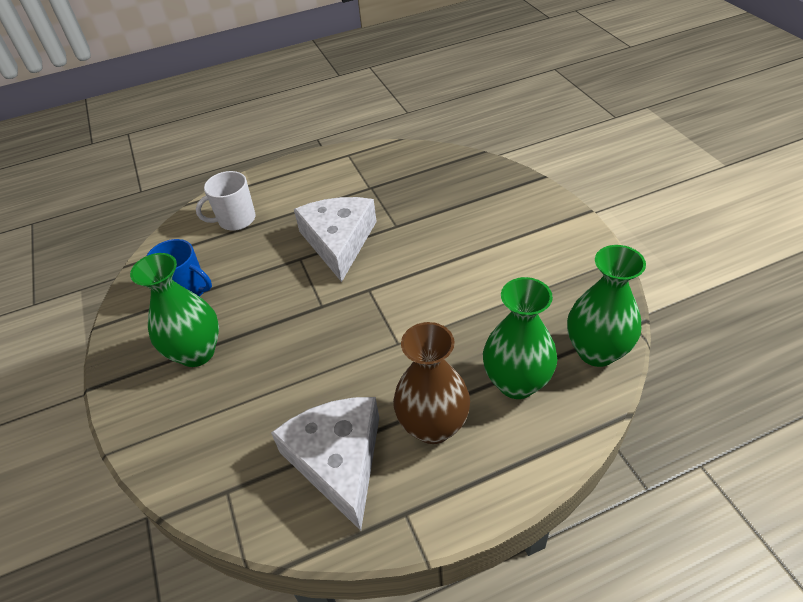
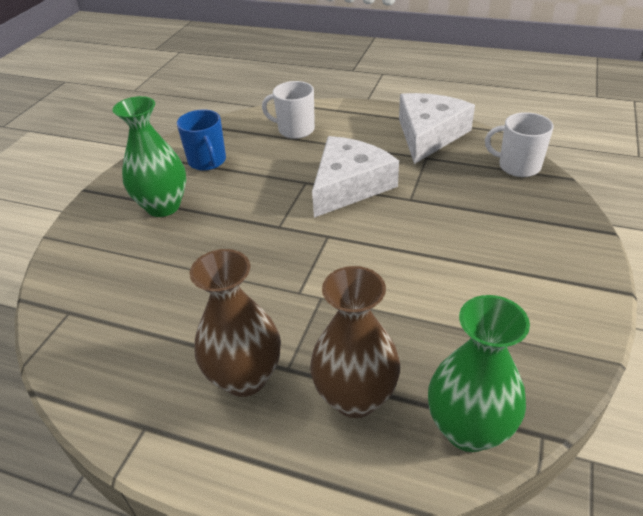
camera: 40 degrees right, 5 degrees down
white cheese [271,397,379,531] -> white cheese moved to [399,93,475,164]
green vase [483,277,557,399] -> brown vase [310,266,400,418]
none -> white mug [485,112,554,177]

